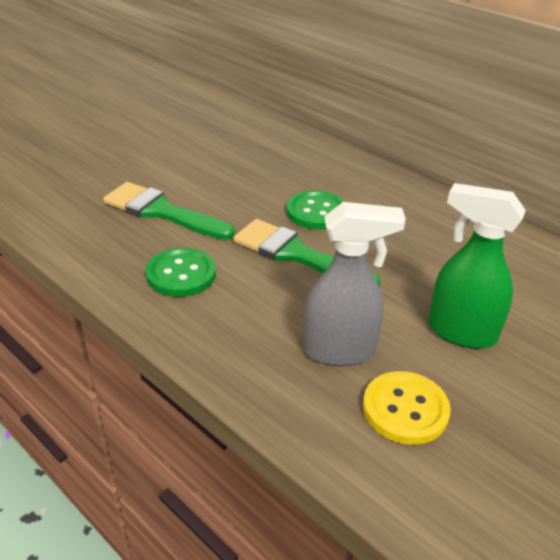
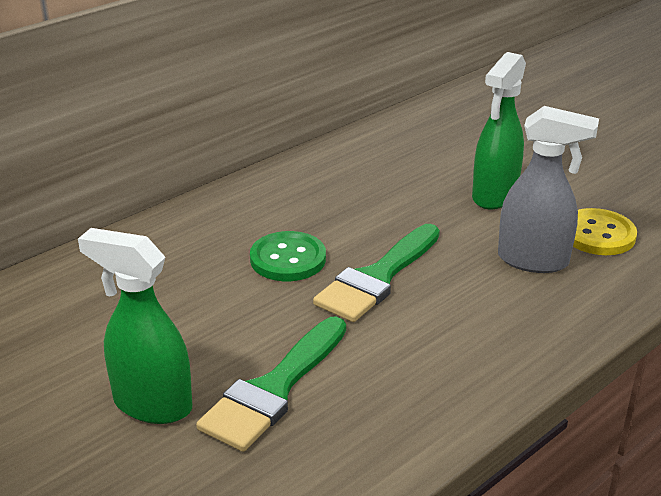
camera: 85 degrees left, 5 degrees down
green button [146,247,216,297] -> none
grey spray bottle [303,202,406,366] -> grey spray bottle turned 105 degrees clockwise [498,106,599,273]
none -> green spray bottle [78,228,192,424]

